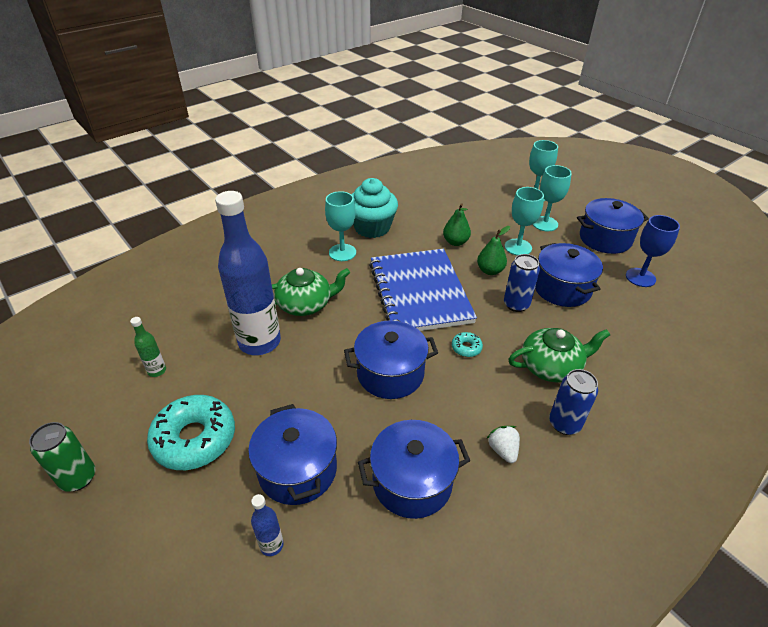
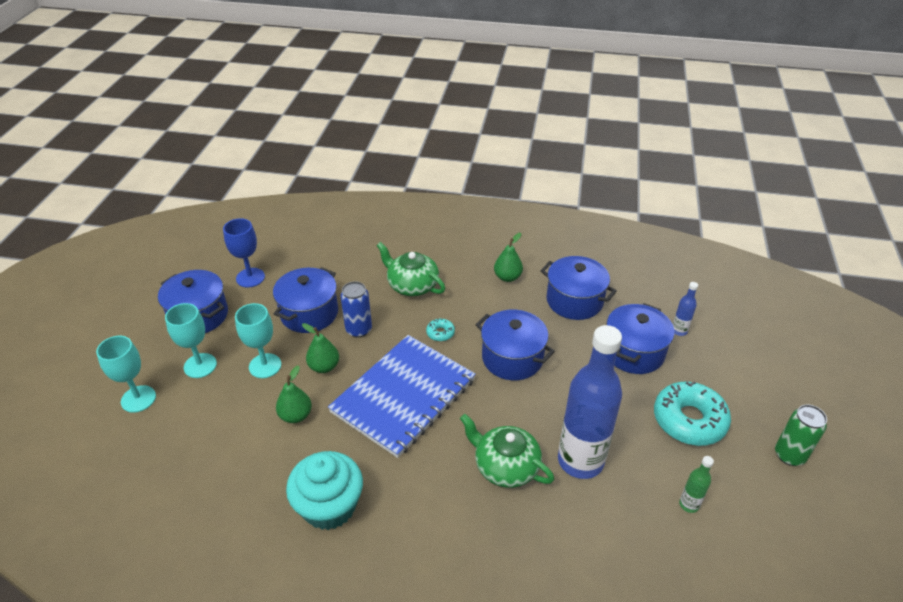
camera: 130 degrees left, 0 degrees up
turquoise goblet [325,191,356,261] -> none
white strawberry [487,426,520,463] -> green pear [494,233,523,282]
blue can [549,369,598,435] -> none

